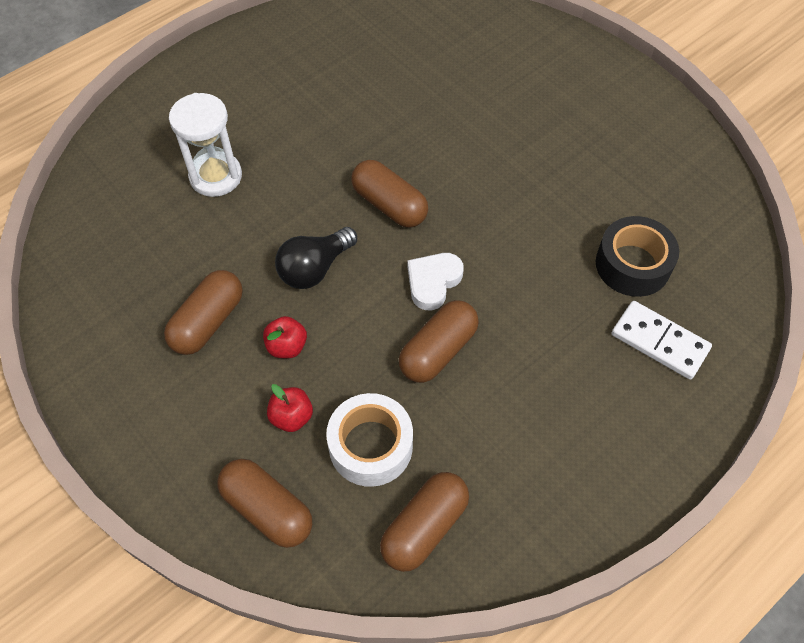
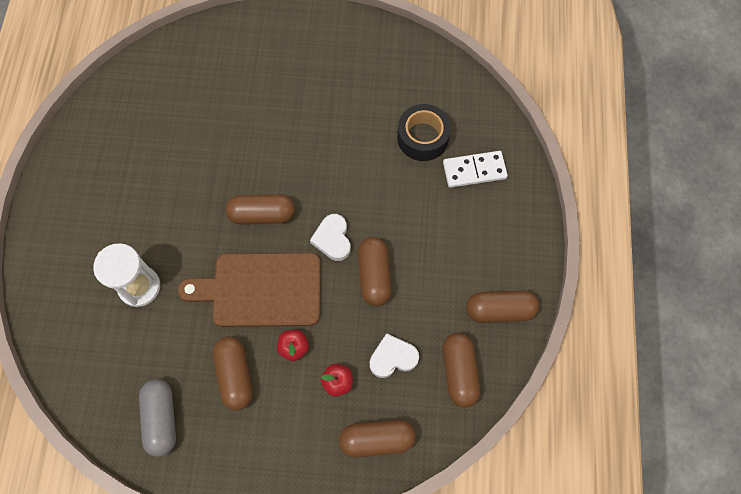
camera: 45 degrees left, 10 degrees up
black light bulb [275,227,357,289] -> brown cutting board [178,253,321,327]
white tape [326,393,413,487] -> white heart [370,333,419,378]
none -> grey capsule [139,379,176,457]
none -> brown capsule [466,290,539,323]

